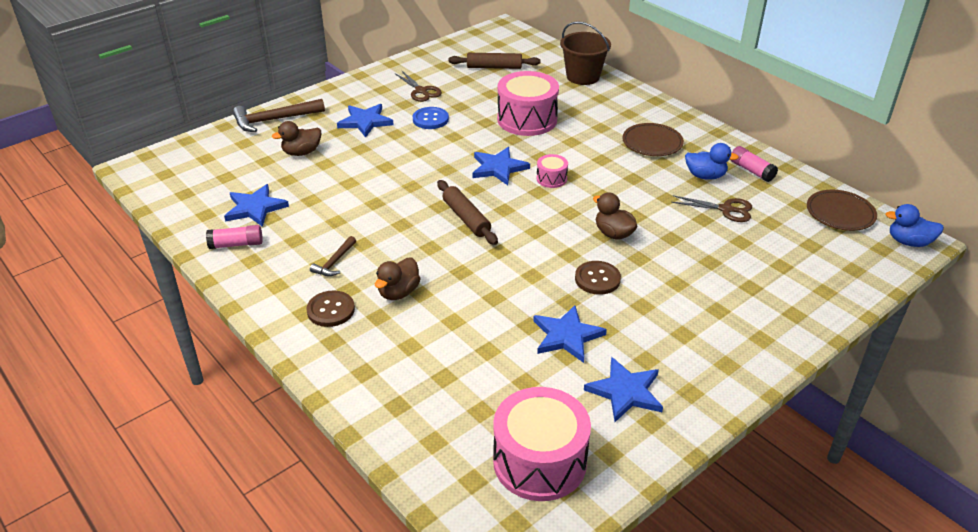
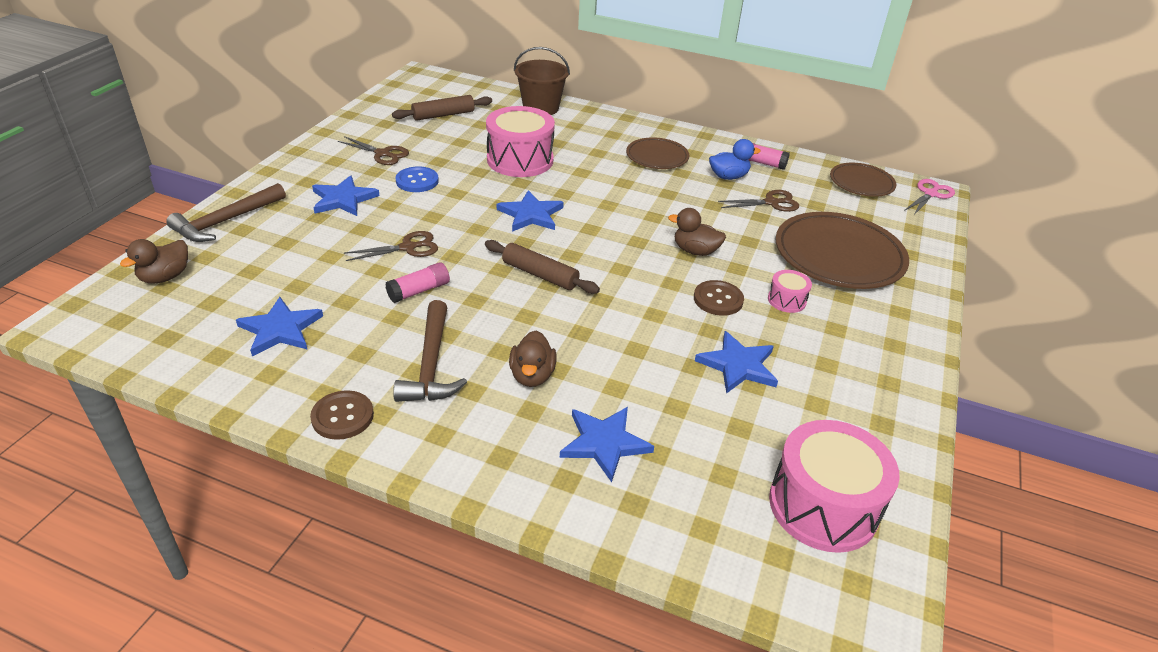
camera: 30 degrees left, 0 degrees up
pink glue stick [206,225,263,249] -> pink glue stick moved to [385,262,450,303]
brown duck [272,121,322,156] -> brown duck moved to [120,239,188,284]
brown button [306,290,355,327] -> brown button moved to [310,390,374,440]
brown hammer [310,236,356,276] -> brown hammer [393,300,467,402], size x1.82
pink drum [537,154,568,188] -> pink drum moved to [768,270,812,313]
blue star [584,357,663,422] -> blue star moved to [560,407,654,482]
blue duck [885,204,944,247] -> pink scissors [904,179,955,216]
none -> brown scissors [344,231,438,261]
none -> brown plate [776,212,909,289]

